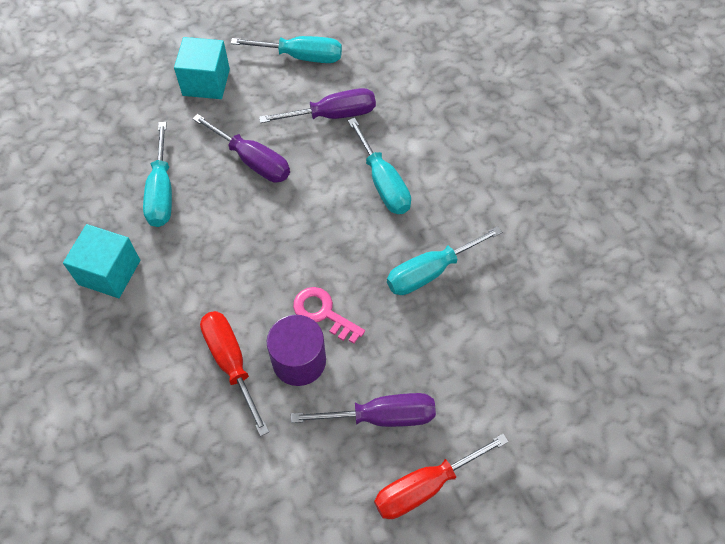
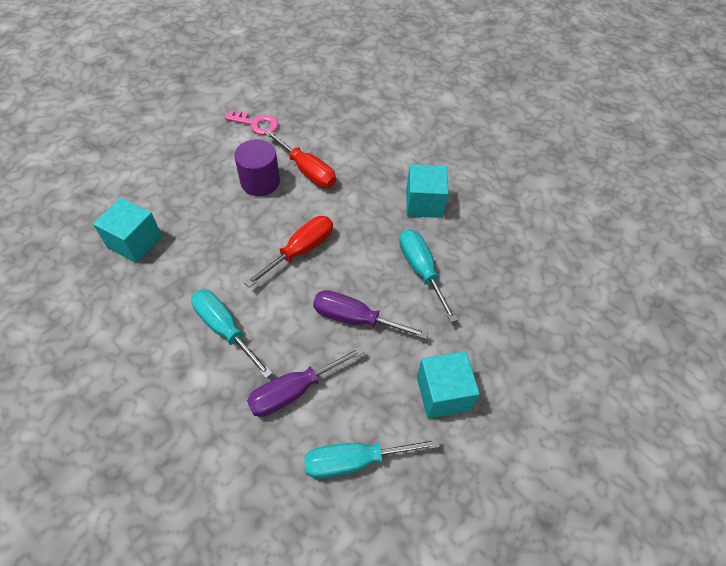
camera: 160 degrees right, 5 degrees down
purple screwdriver [291,393,436,427] -> none
pink key [293,287,365,344] -> pink key moved to [225,110,278,135]
red screwdriver [374,433,509,519] -> red screwdriver moved to [244,216,333,287]
turquoise screwdriver [387,226,502,295] -> none
none -> turquoise cube [93,198,162,263]

